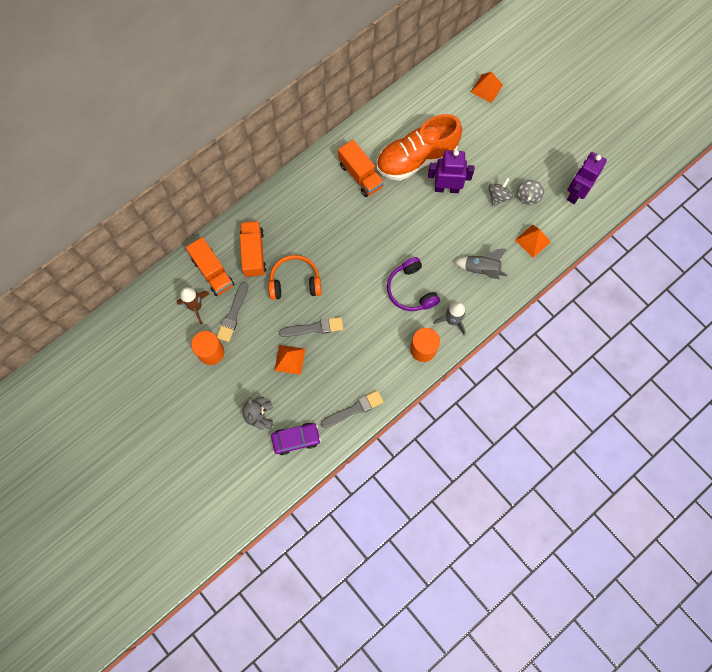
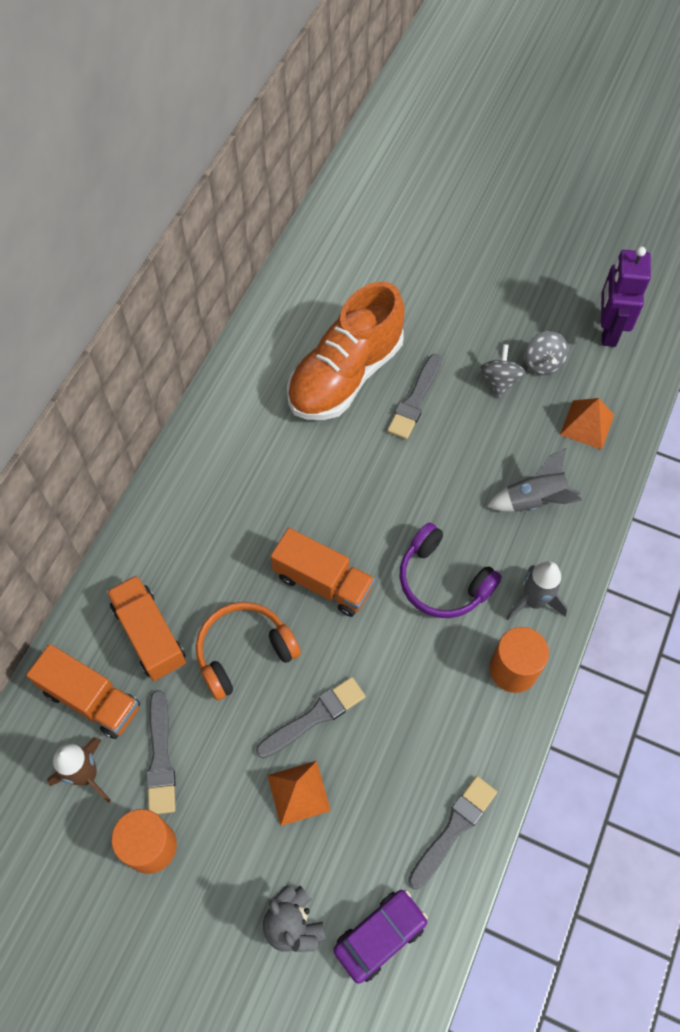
camera: 25 degrees left, 10 degrees down
orange truck [338,140,384,197] -> orange truck moved to [271,528,375,617]
purple robot [428,150,474,193] -> grey brush [387,354,442,440]
orange pyramid [471,72,503,103] -> none

